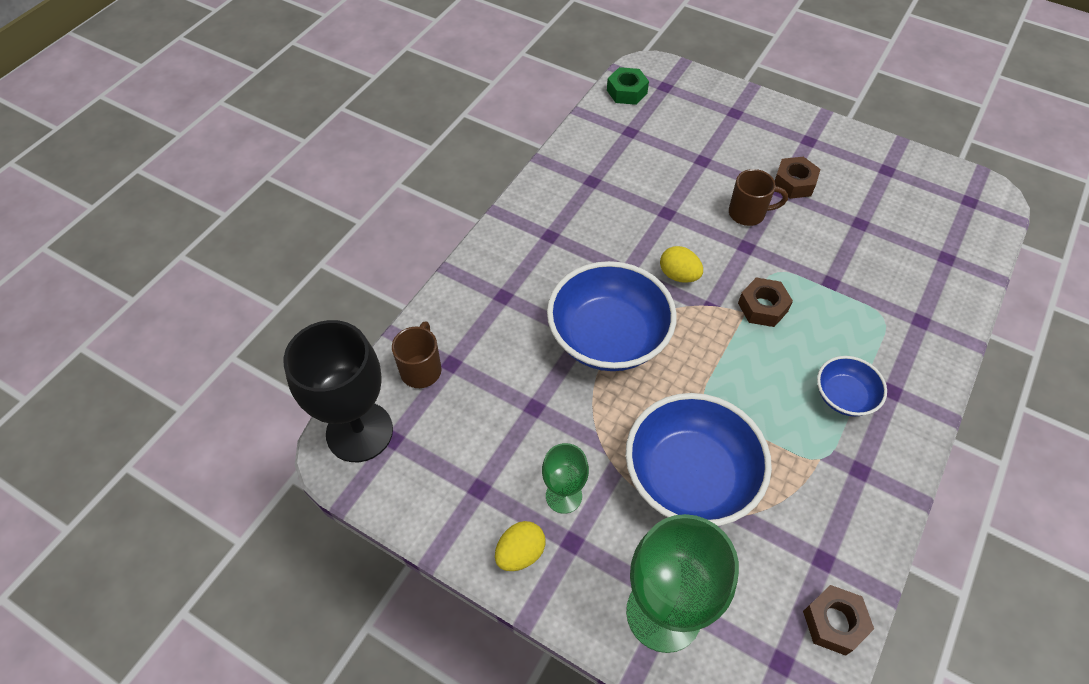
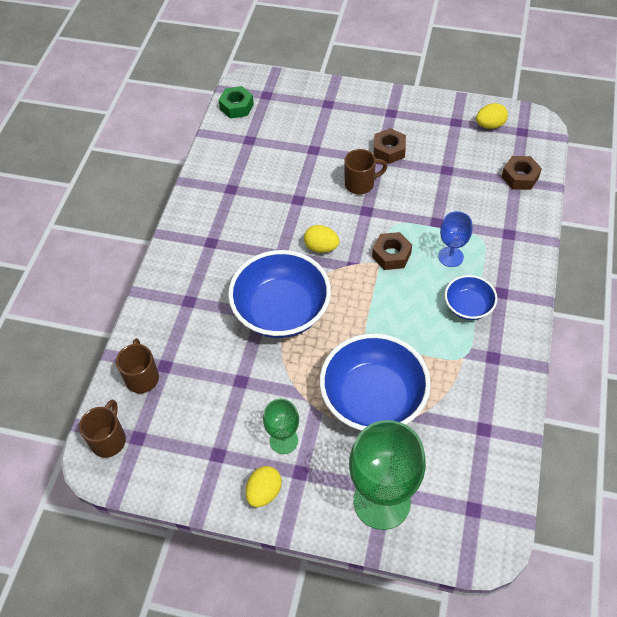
camera: 15 degrees left, 0 degrees up
black goblet [283,320,393,462] -> brown mug [79,400,126,458]
brown nut [803,585,874,656] -> brown nut moved to [502,156,542,190]
none -> blue goblet [438,211,472,267]
none -> yellow egg [476,103,508,129]

